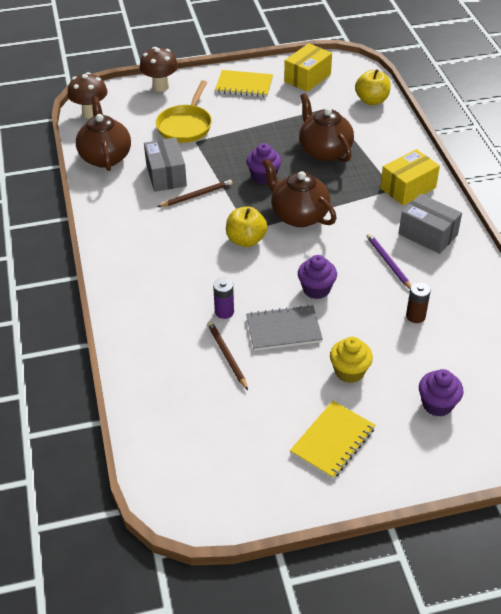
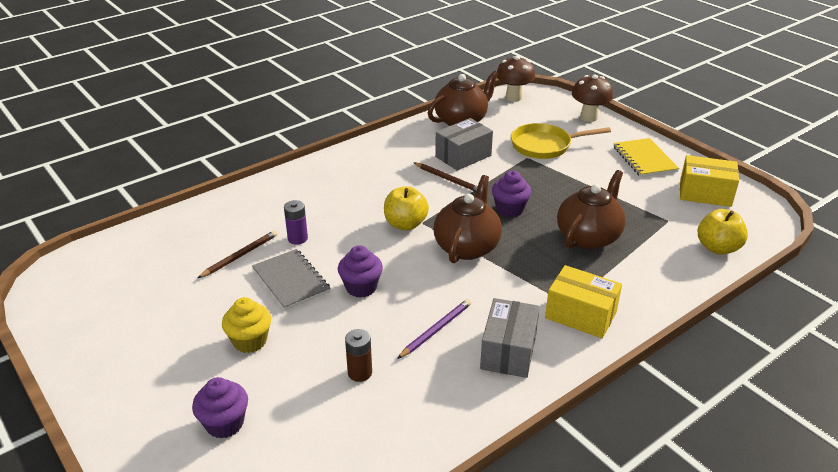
camera: 65 degrees right, 10 degrees down
yellow notebook [290,401,375,479] -> none

